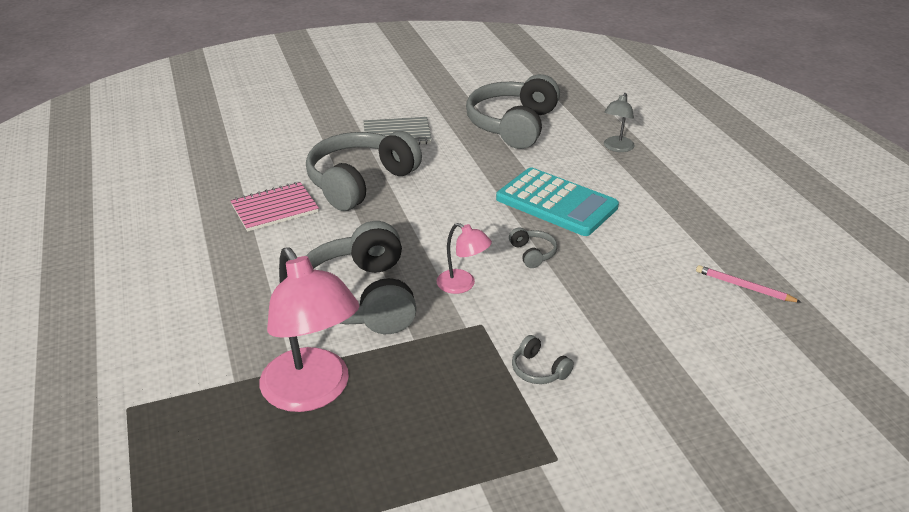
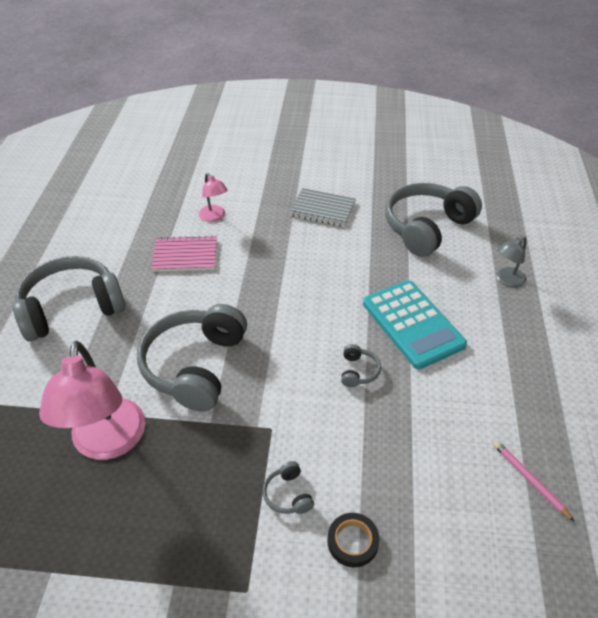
camera: 25 degrees right, 10 degrees up
grey headphones [306,131,422,211] -> grey headphones moved to [13,256,125,341]
pink lamp [437,223,492,294] -> pink lamp moved to [199,173,227,222]
none -> black tape [327,513,380,567]

